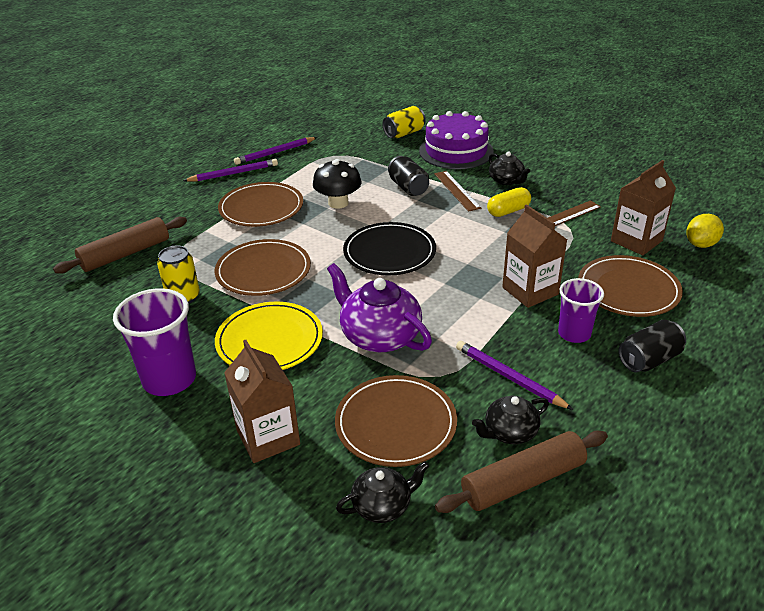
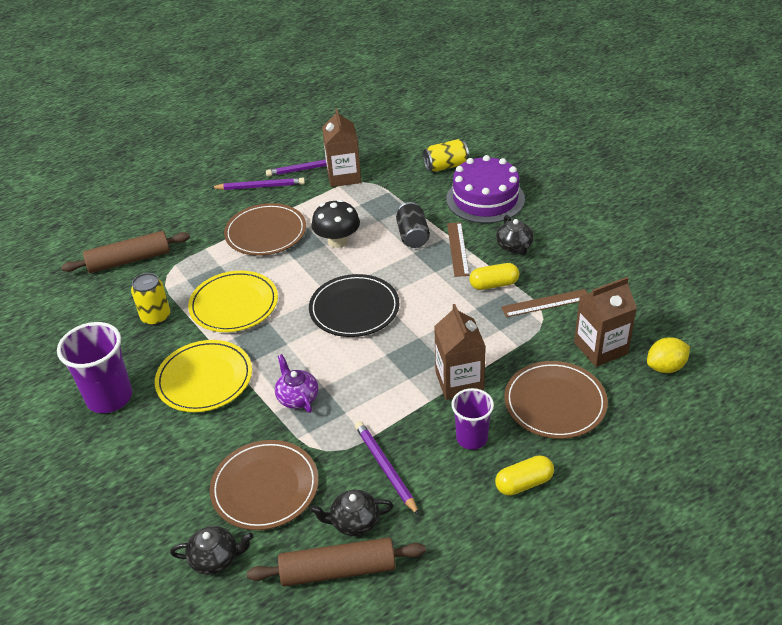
camera: 20 degrees right, 5 degrees up
brown plate [215,239,311,296] -> yellow plate [188,271,278,332]
brown carton [224,340,300,463] -> brown carton moved to [322,108,361,187]
purple teapot [327,263,432,352] -> purple teapot [275,354,318,413], size x0.58
black can [619,320,686,372] -> yellow capsule [495,455,554,496]

